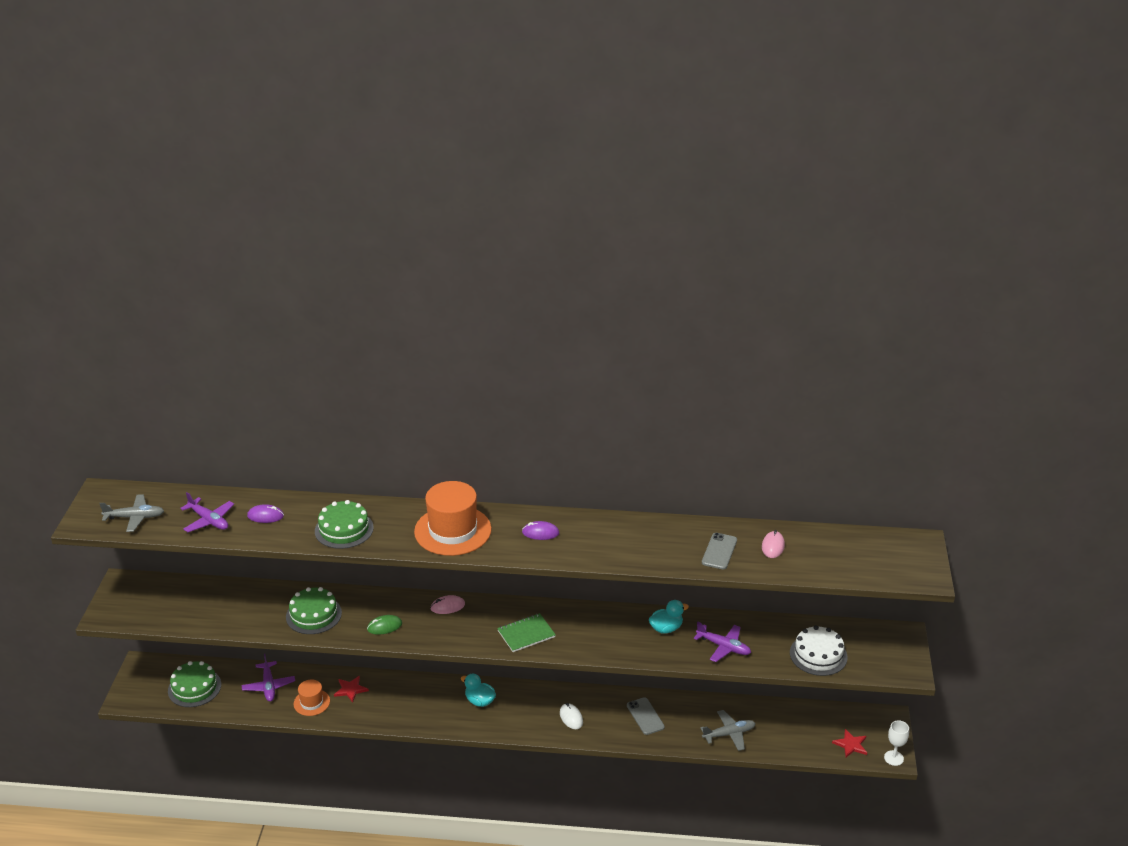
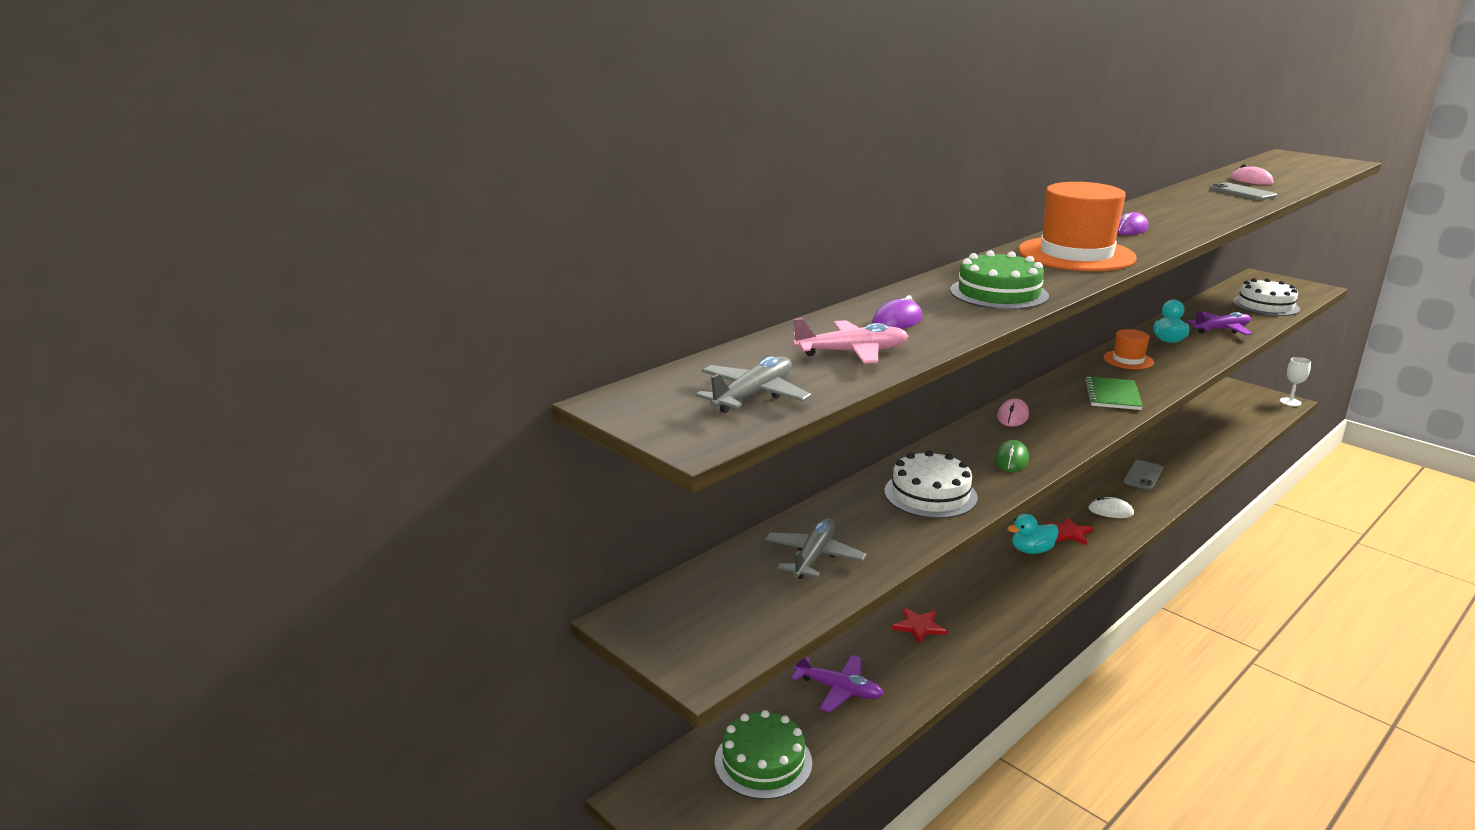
camera: 50 degrees left, 10 degrees down
purple plane [180,492,234,532] -> pink plane [793,318,908,364]
green cake [286,587,342,634] -> white cake [884,450,978,519]
orange hat [294,679,330,716] -> orange hat moved to [1103,329,1154,369]
grey phone [627,697,665,735] -> grey phone turned 75 degrees counterclockwise [1124,460,1163,490]
grey plane [700,710,756,751] -> grey plane moved to [765,518,866,579]
red star [832,729,867,757] -> red star moved to [1046,517,1094,545]

